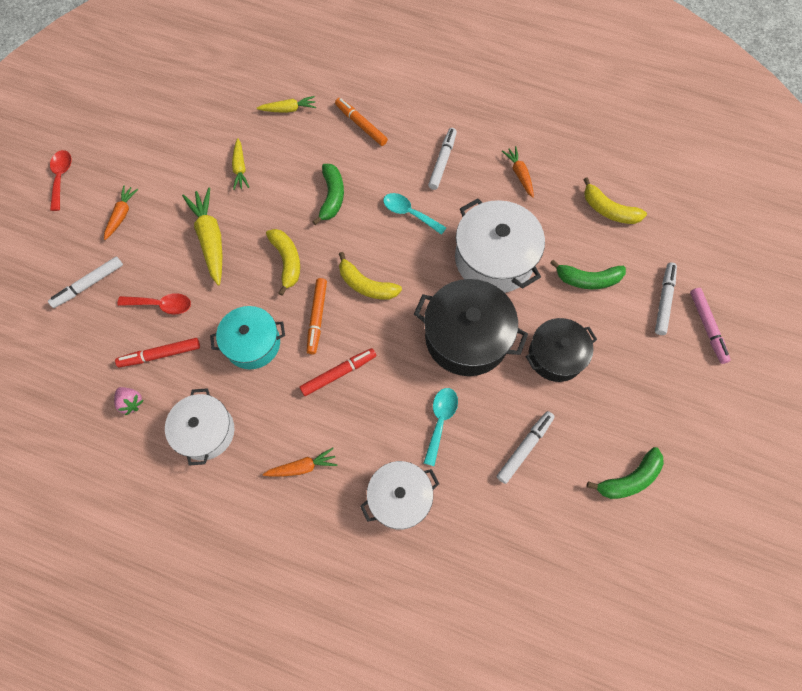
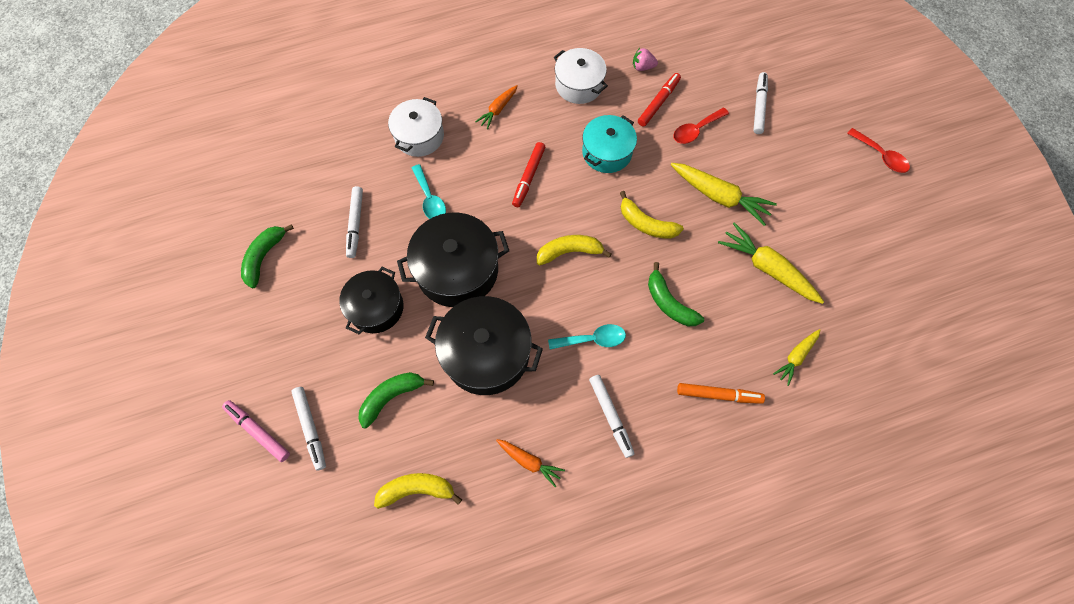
camera: 140 degrees right, 0 degrees up
orange carrot [104,185,138,240] -> none
yellow carrot [232,138,250,190] -> yellow carrot [718,222,824,304], size x1.73
orange marker [307,278,327,354] -> none
white pot [455,198,545,293] -> black pot [425,296,543,395]

